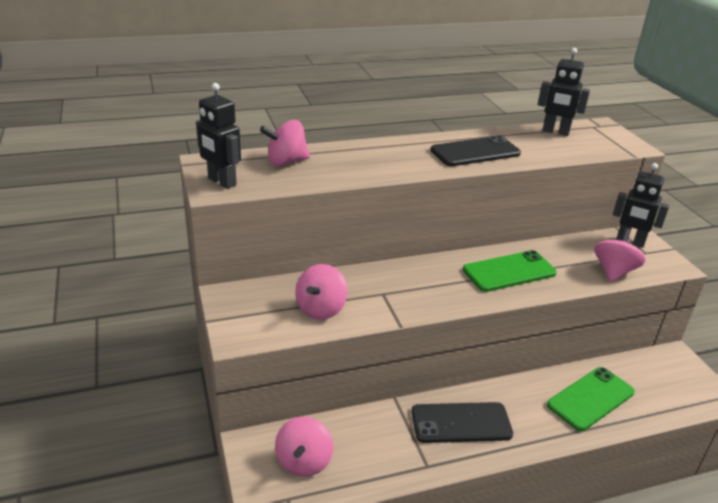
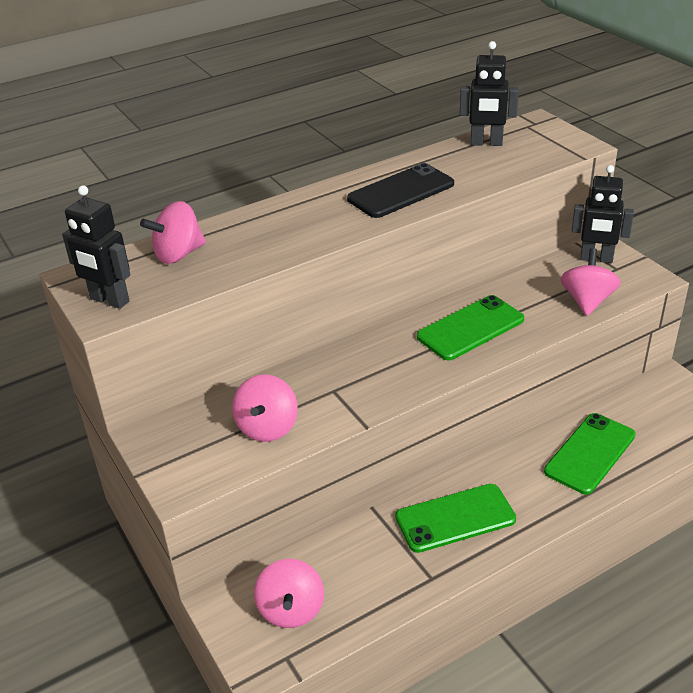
camera: 10 degrees left, 5 degrees up
black phone [411,402,513,443] -> green phone [395,484,516,553]

